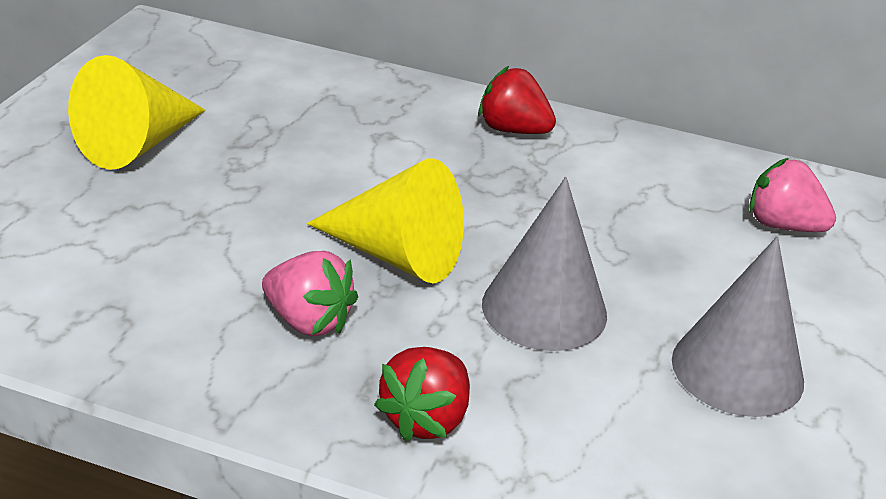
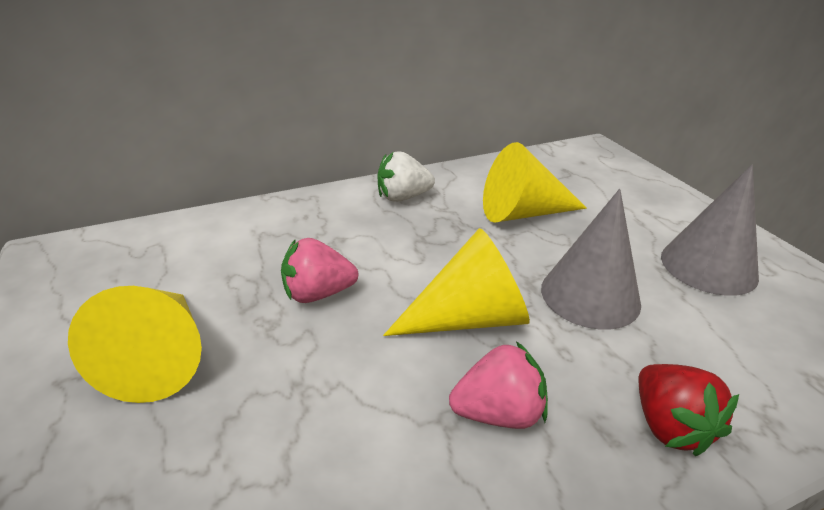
camera: 40 degrees left, 0 degrees up
red strawberry [478,66,556,134] -> white strawberry [377,151,435,202]
pink strawberry [749,158,836,232] -> pink strawberry moved to [281,238,358,303]
none -> yellow cone [483,142,587,223]

